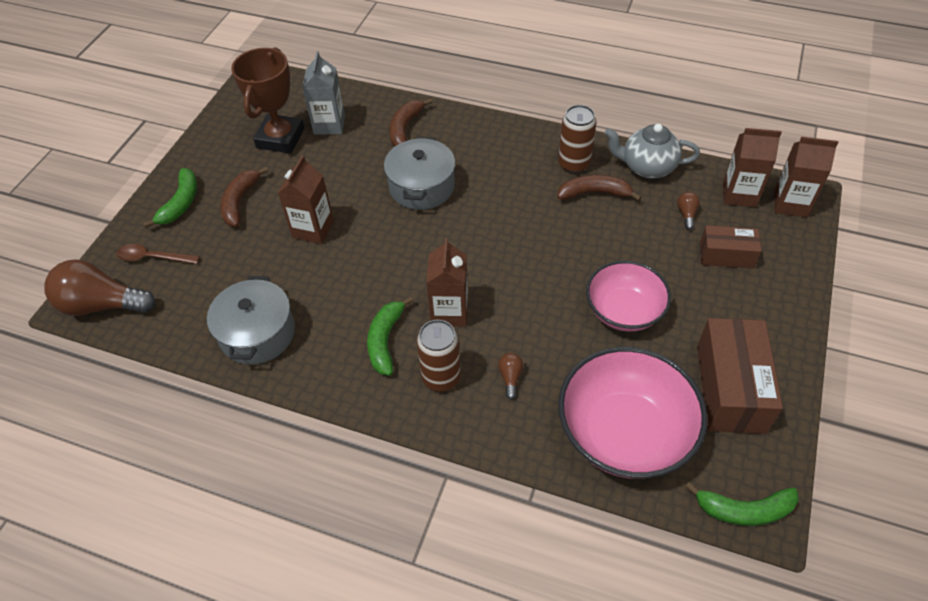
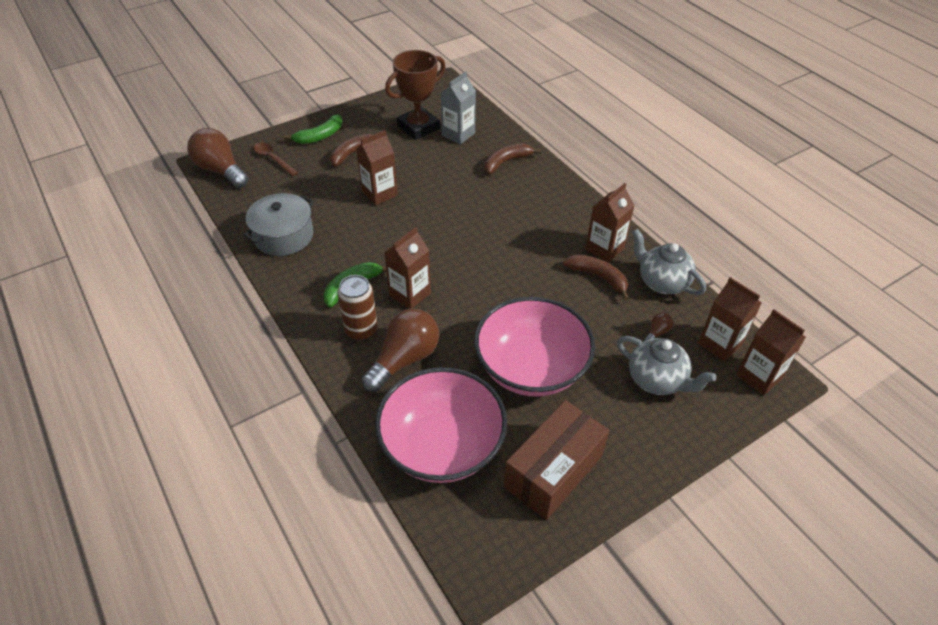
camera: 35 degrees right, 5 degrees down
grey pot [384,137,455,210] -> none
brown light bulb [498,353,523,399] -> brown light bulb [362,308,439,392], size x2.39
brown can [558,105,597,173] -> brown carton [586,183,635,263]
pink bowl [586,260,671,331] -> pink bowl [474,297,595,396], size x1.53
green banana [686,482,799,526] -> none
brown box [700,225,761,269] -> grey teapot [617,336,716,395]

